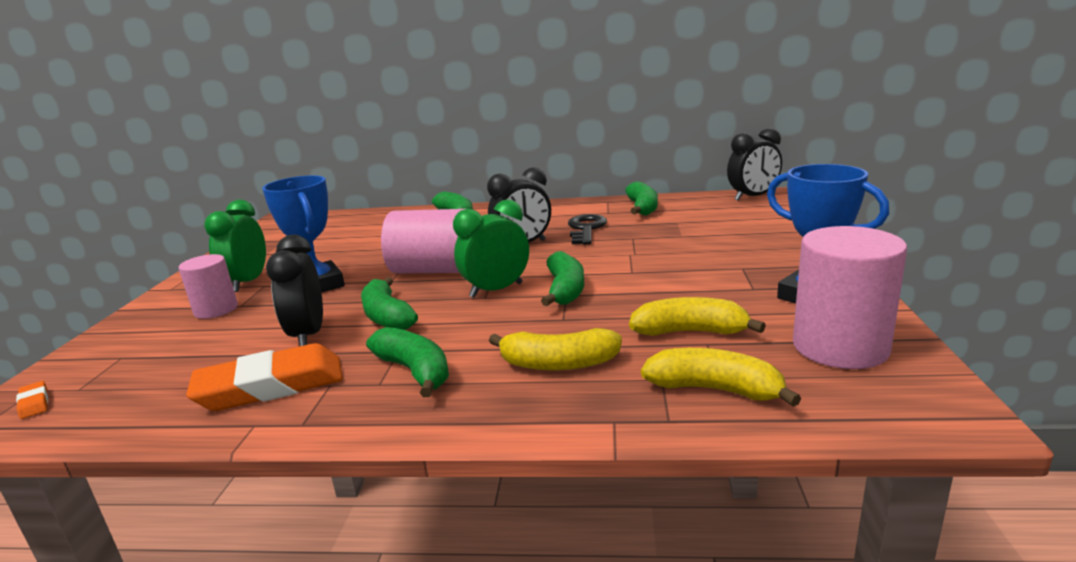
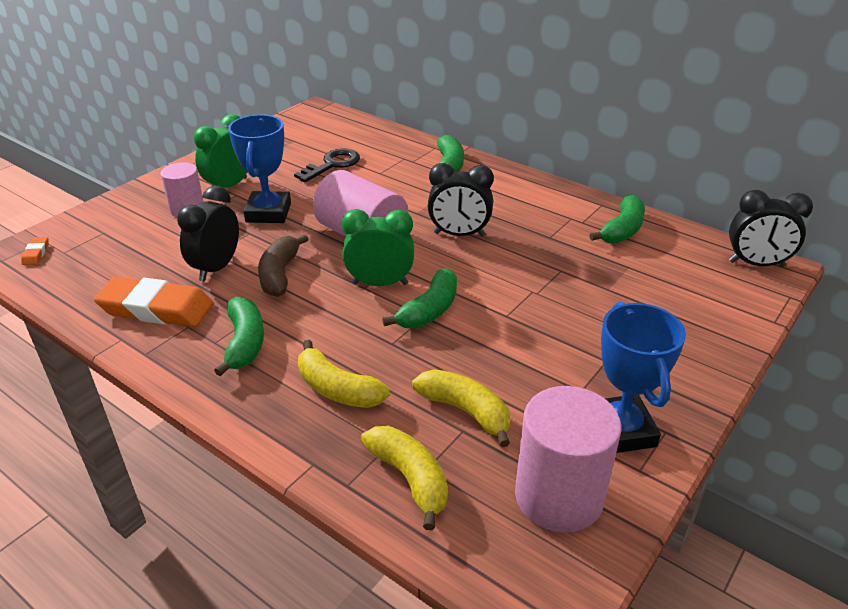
camera: 30 degrees right, 15 degrees up
green banana [361,277,418,330] -> brown banana [258,234,308,297]
black key [568,214,607,245] -> black key moved to [294,148,360,182]

